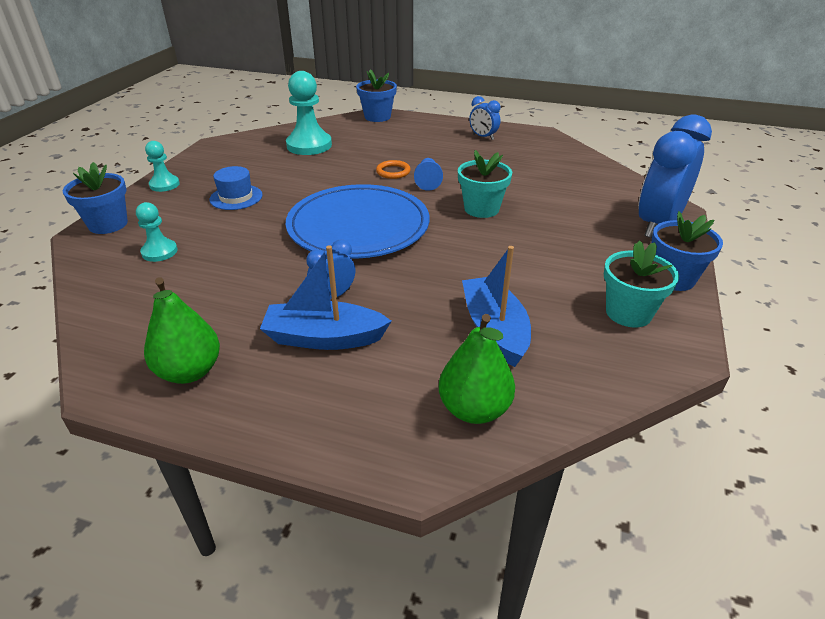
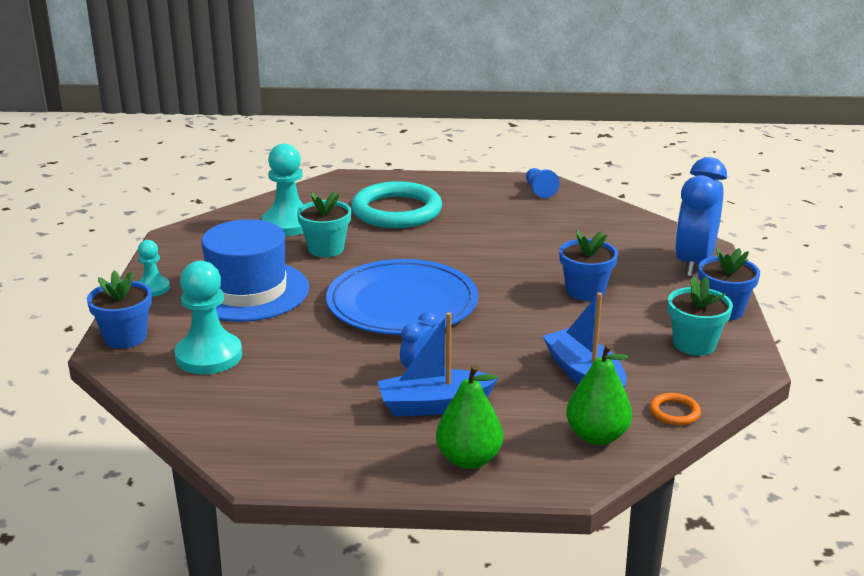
camera: 15 degrees left, 10 degrees down
turquoise pawn [136,202,177,262] -> turquoise pawn [175,261,242,374], size x1.78
green pear [144,277,220,384] -> green pear moved to [436,364,503,469]
blue hat [209,166,263,210] -> blue hat [201,219,309,322], size x2.08
blue flower pot [356,69,397,122] -> blue flower pot moved to [559,230,618,301]
orange ring [376,160,411,179] -> orange ring moved to [650,393,701,425]
blue pawn [414,158,443,191] -> blue pawn moved to [526,168,560,198]
turquoise flower pot [458,150,512,218] -> turquoise flower pot moved to [297,192,351,257]
blue clock [469,96,500,140] -> none
none -> turquoise ring [351,181,442,228]

